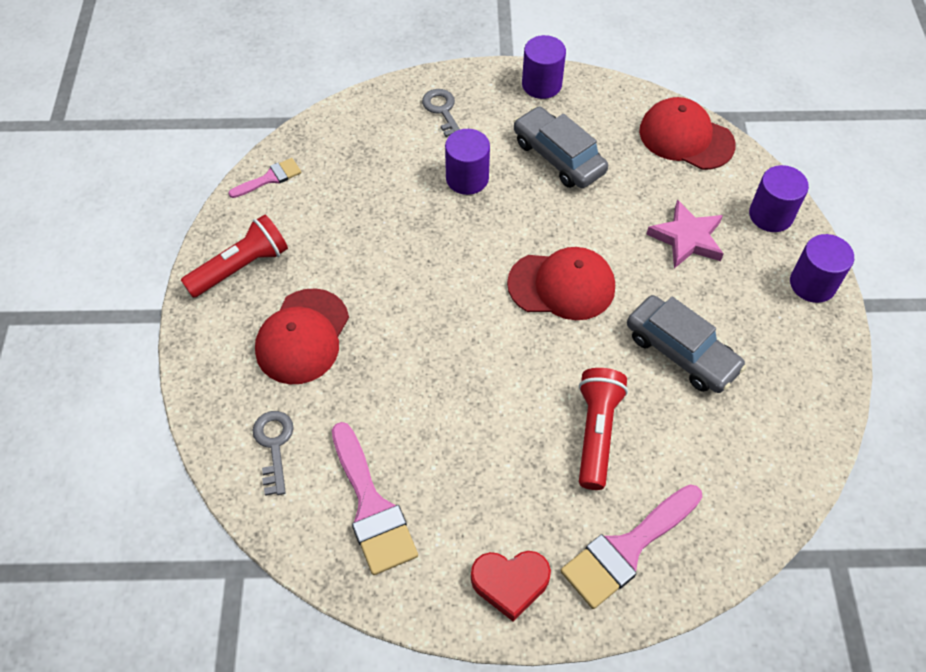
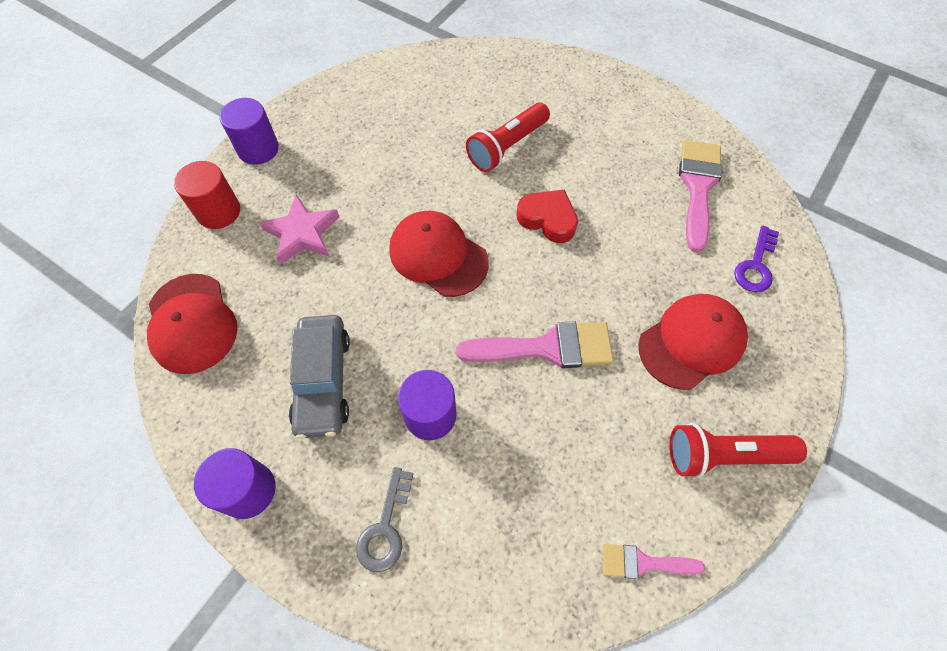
camera: 145 degrees left, 5 degrees up
grey key [253,411,294,496] -> purple key [734,225,779,292]
red heart [471,551,551,622] -> red heart moved to [517,189,578,243]
pink brush [561,484,702,609] -> pink brush moved to [456,321,614,368]
grey car [627,295,747,393] -> none
purple cylinder [749,165,809,232] -> red cylinder [174,161,240,229]

